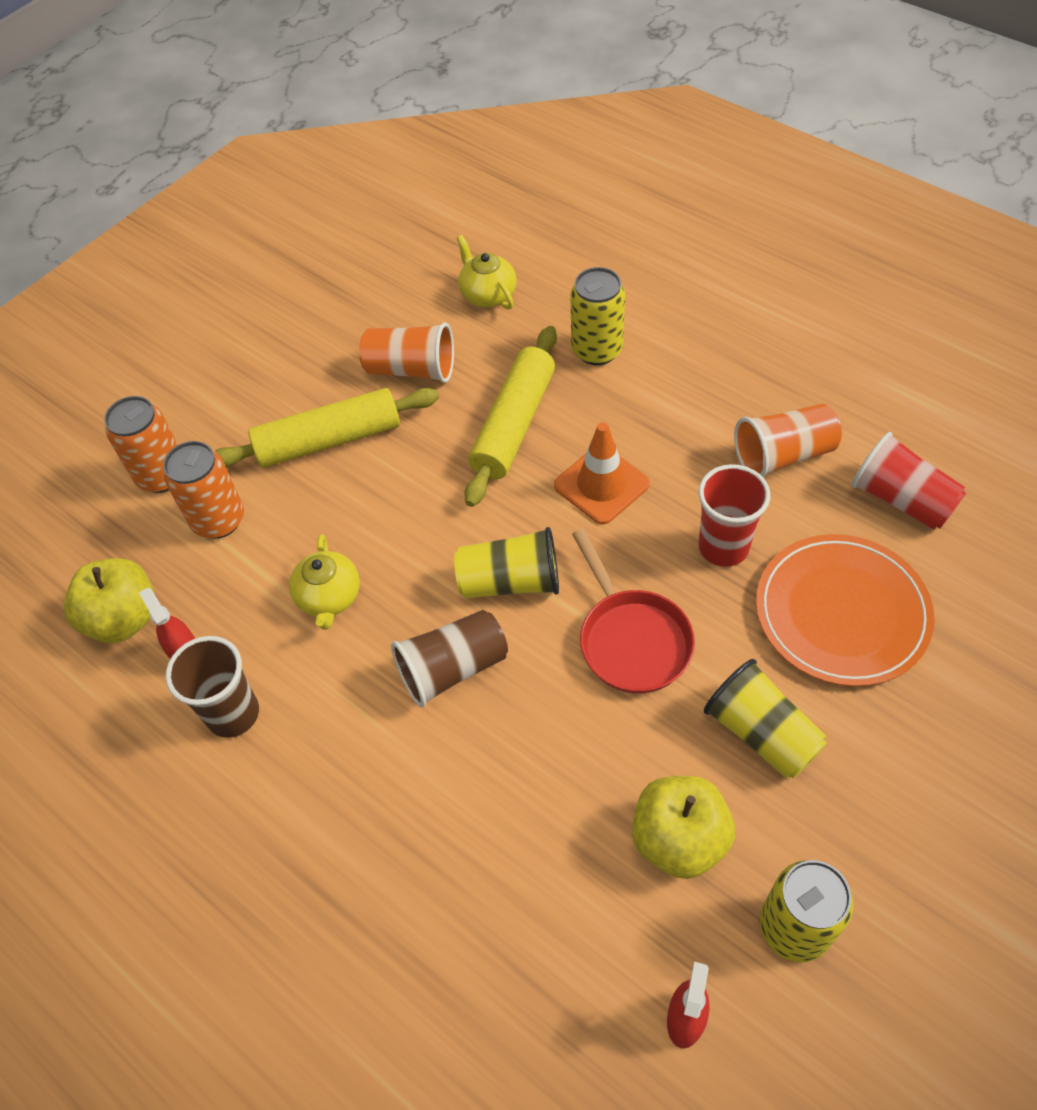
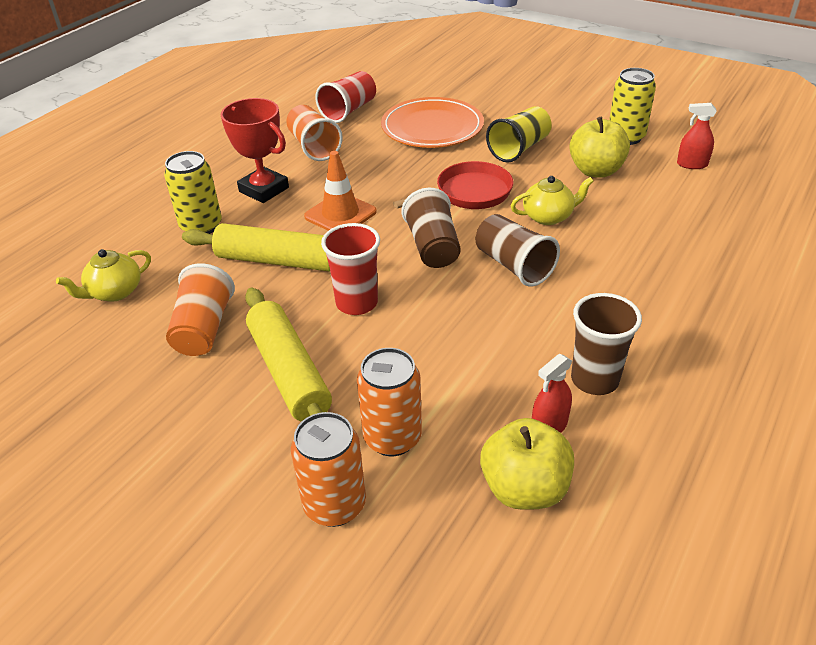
camera: 100 degrees left, 15 degrees down
yellow teapot [289,534,360,630] -> yellow teapot moved to [511,176,594,225]
yellow cup [454,527,559,598] -> brown cup [401,188,461,268]
red cup [699,464,770,567] -> red cup moved to [321,223,380,315]
none -> red trophy [221,98,289,203]

